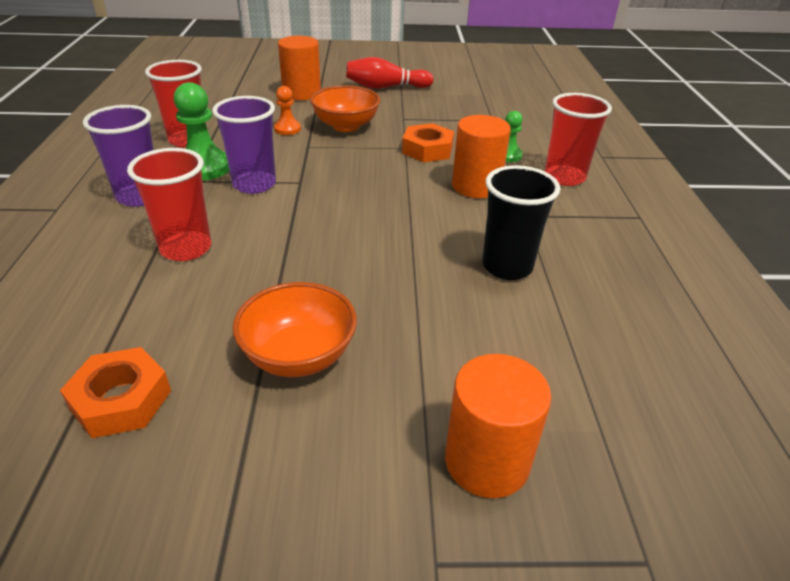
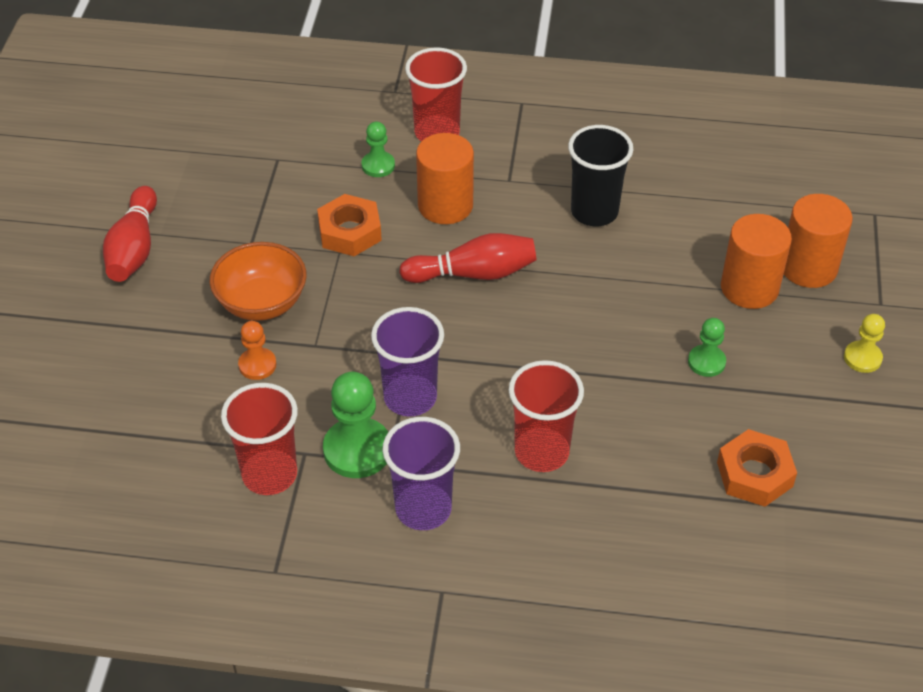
camera: 80 degrees left, 10 degrees up
orange bowl [233,282,357,377] -> green pawn [688,318,726,377]
orange cylinder [278,36,321,100] -> orange cylinder moved to [721,214,792,309]
none -> red bowling pin [399,233,537,283]
none -> yellow pawn [844,314,885,373]

